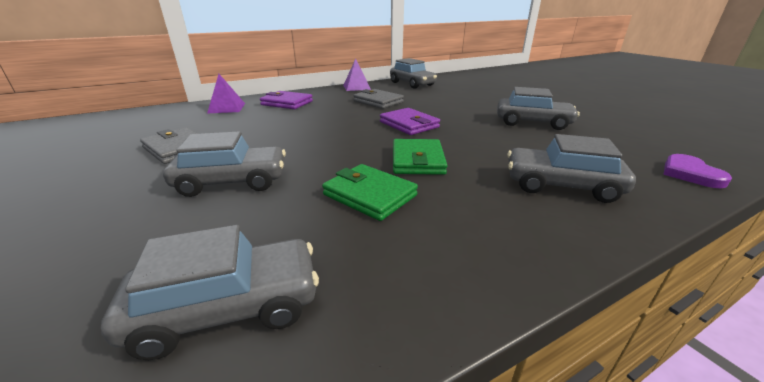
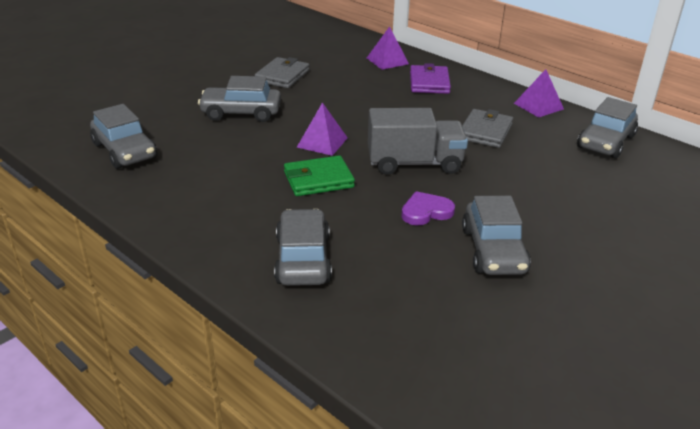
camera: 70 degrees right, 5 degrees up
grey car [163,131,286,197] -> grey car turned 120 degrees clockwise [198,76,281,122]
green wallet [322,164,418,221] -> none
purple wallet [380,108,440,135] -> grey truck [368,108,468,175]
purple heart [663,154,732,188] -> purple heart moved to [401,191,455,225]
none -> purple pyramid [297,102,348,156]

